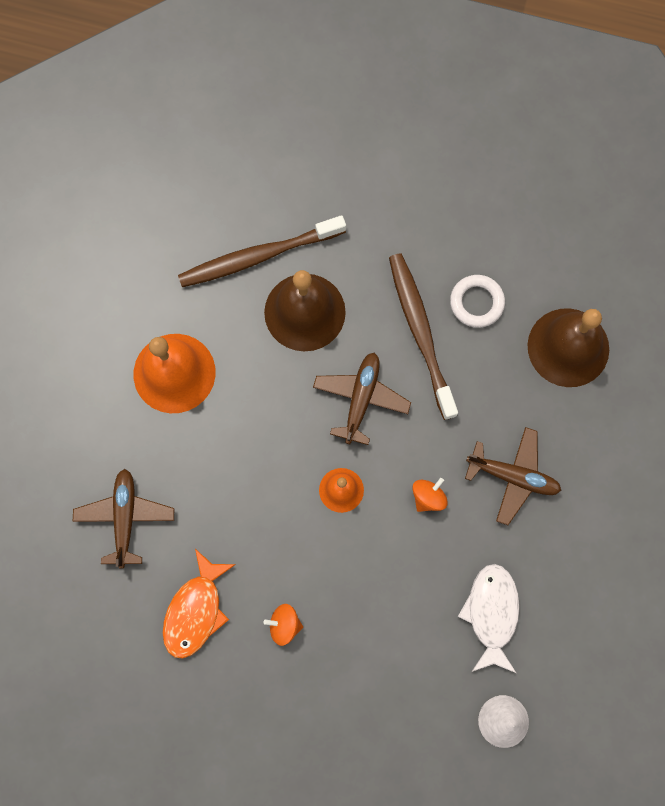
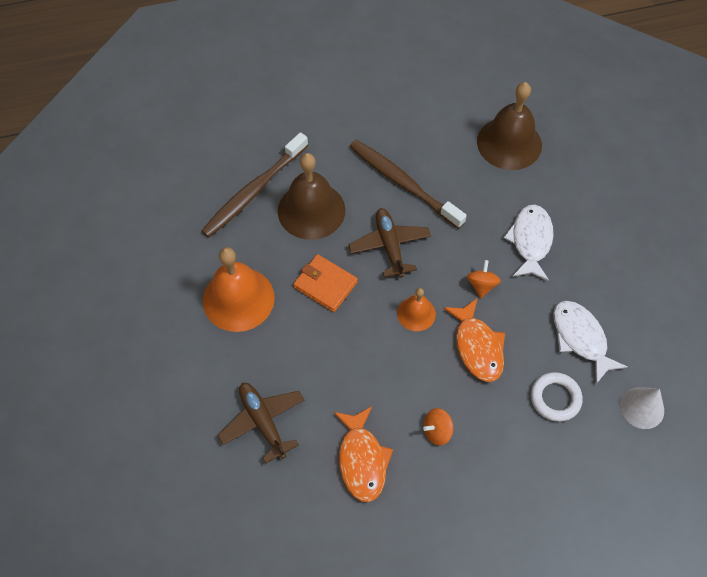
camera: 30 degrees left, 15 degrees down
white ring [450,275,505,328] -> white ring moved to [531,372,583,422]
brown plane [465,427,562,525] -> white fish [503,205,554,281]
none -> orange wallet [293,254,358,312]
none -> orange fish [443,298,505,382]

